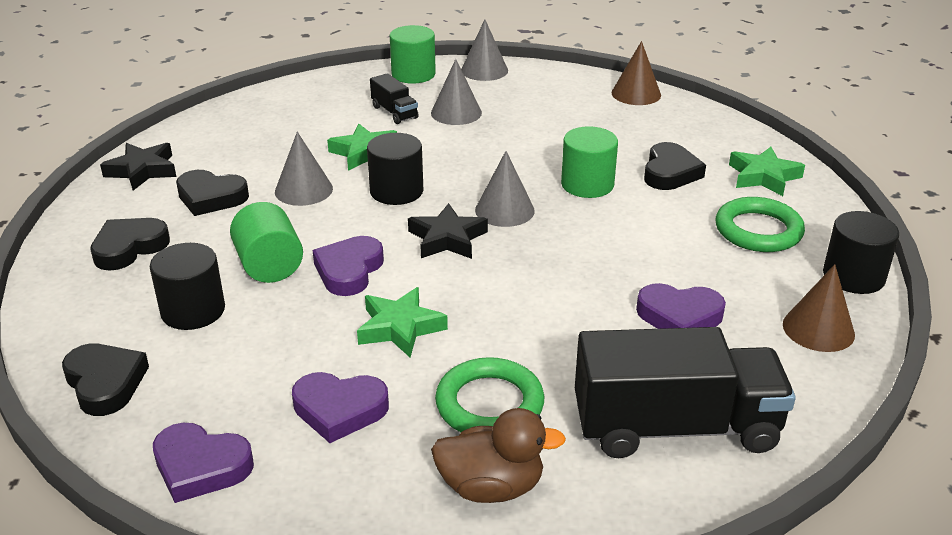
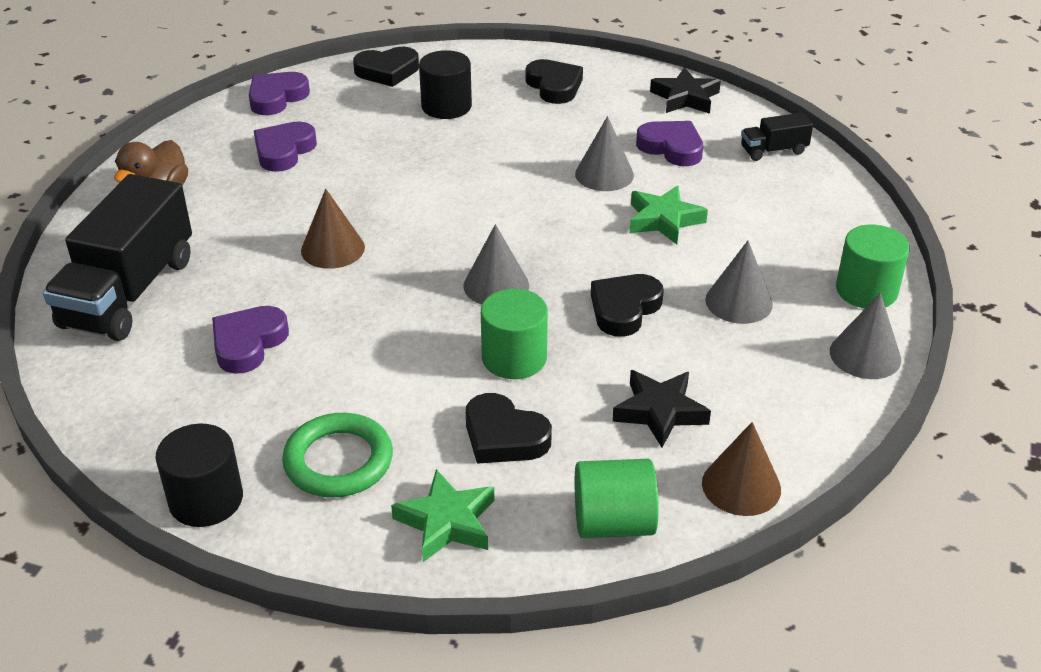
camera: 110 degrees right, 5 degrees up
black heart [176,170,249,216] -> black heart moved to [591,274,664,337]
green cylinder [230,202,303,283] -> green cylinder moved to [575,459,659,538]
purple heart [313,236,384,296] -> purple heart moved to [636,121,703,166]
green star [357,287,448,357] -> none
black cylinder [367,133,423,205] -> none
black truck [370,73,419,124] -> black truck moved to [741,113,813,161]
black star [408,203,488,259] -> black star moved to [612,370,711,447]
green ring [435,357,544,432] -> none
brown cone [783,264,855,352] -> brown cone moved to [301,189,365,269]

